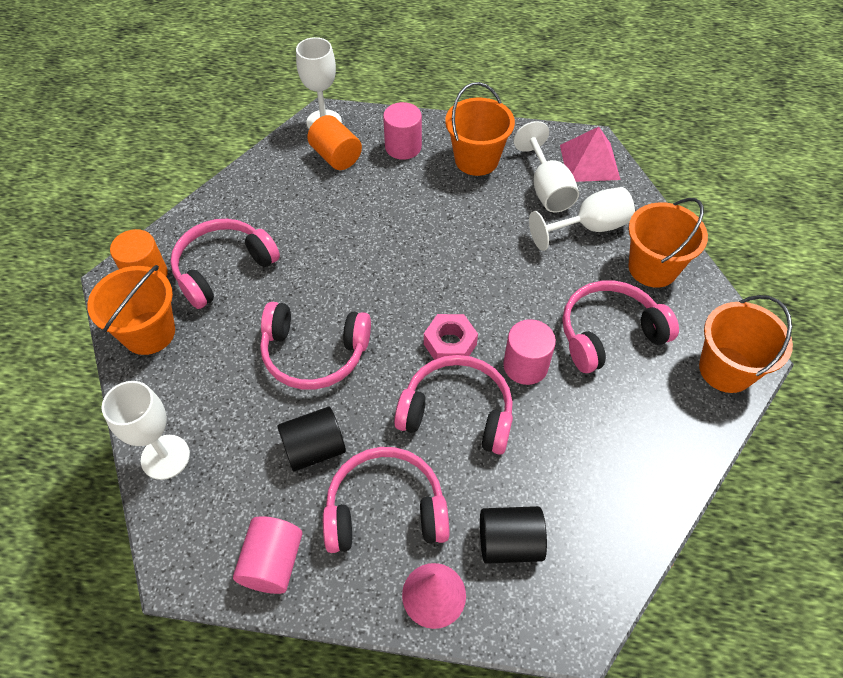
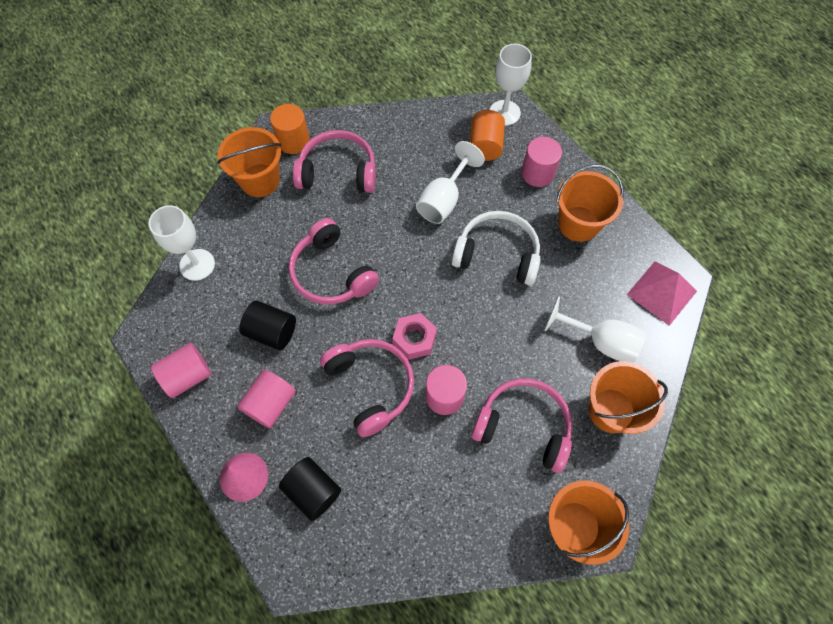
camera: 45 degrees right, 10 degrees up
pink headphones [323,447,450,553] -> pink cylinder [237,370,296,428]
white goblet [513,121,579,212] -> white goblet moved to [416,141,485,224]
none -> white headphones [452,211,541,286]

